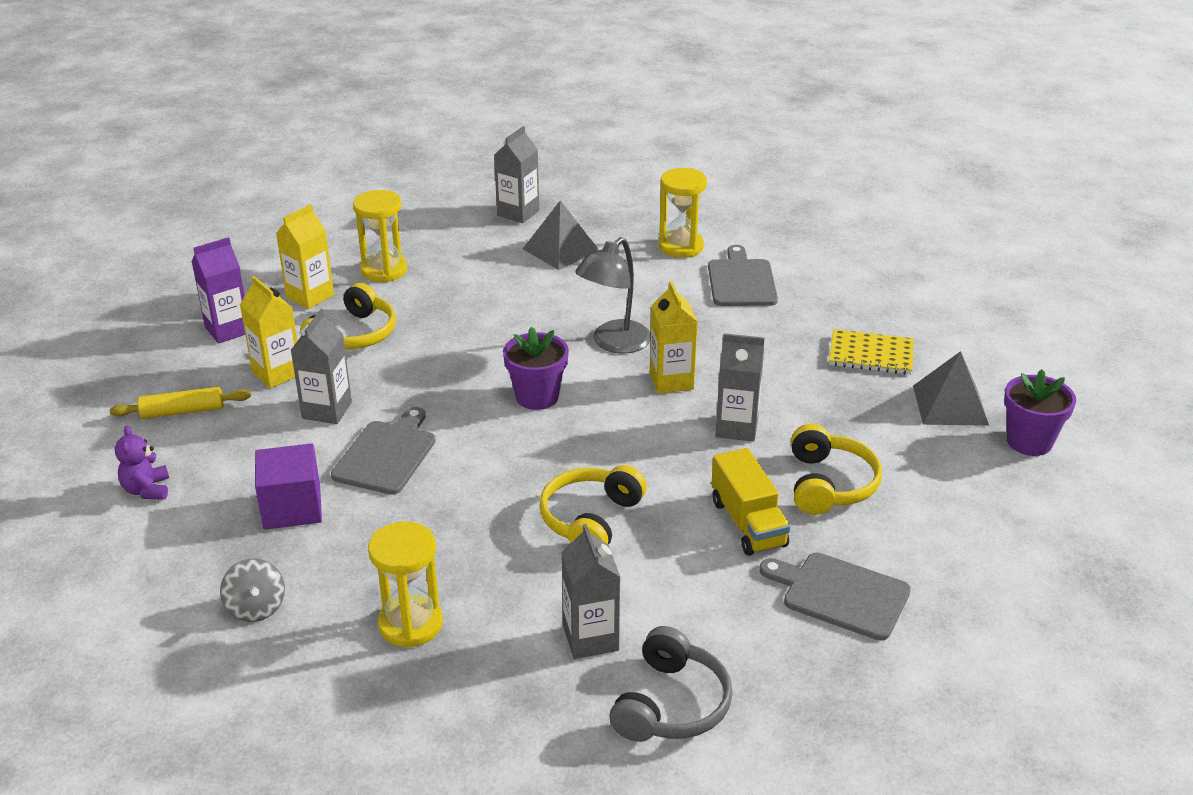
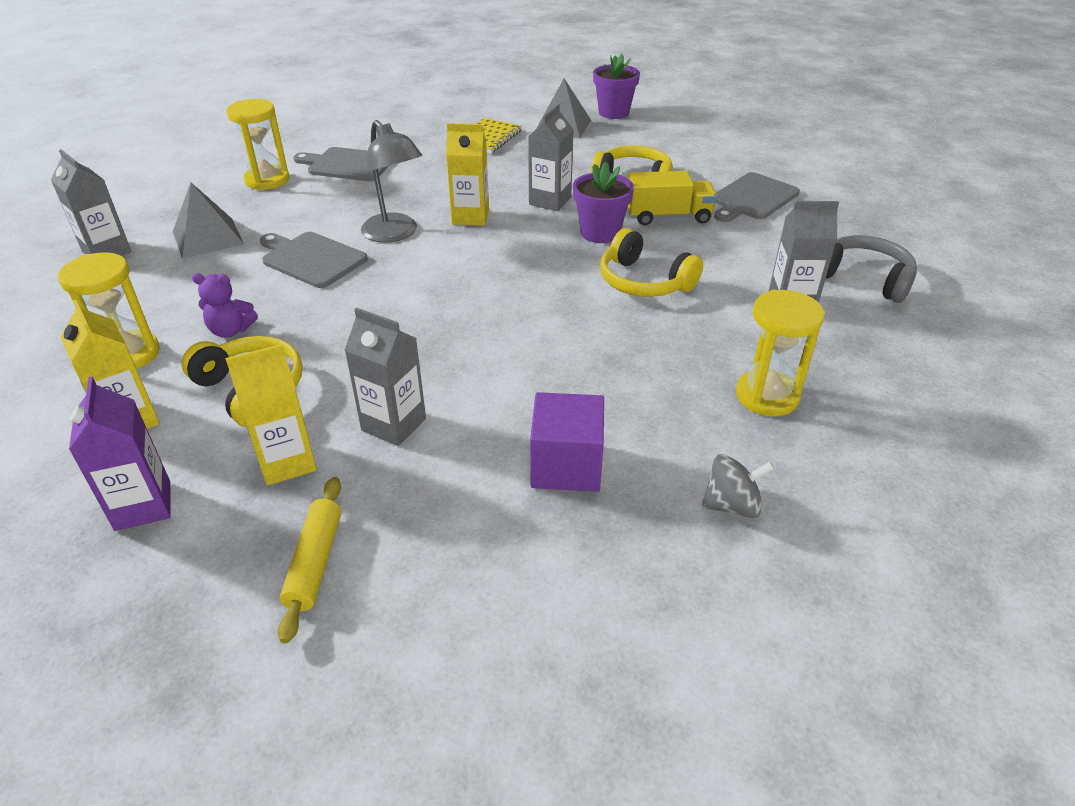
camera: 75 degrees left, 5 degrees up
purple teddy bear [115,426,169,500] -> purple teddy bear moved to [192,273,258,338]
grey cutting board [331,407,436,495] -> grey cutting board moved to [260,232,368,288]
purple flower pot [503,327,569,410] -> purple flower pot moved to [573,162,634,243]

